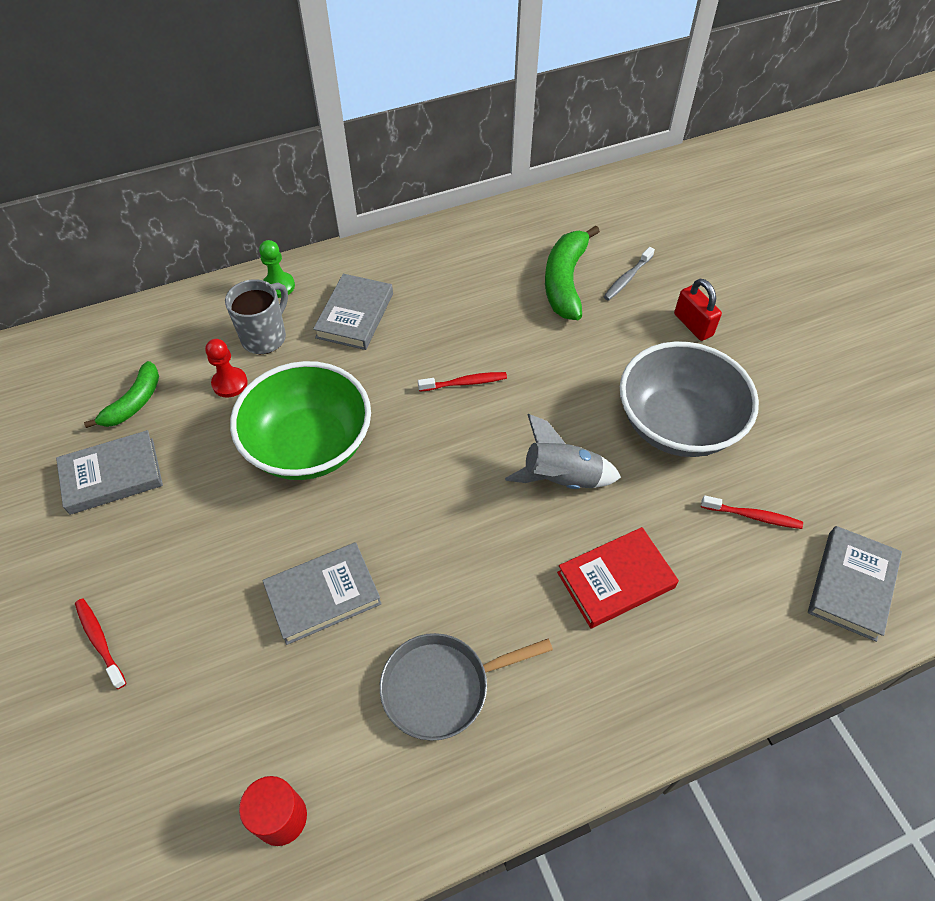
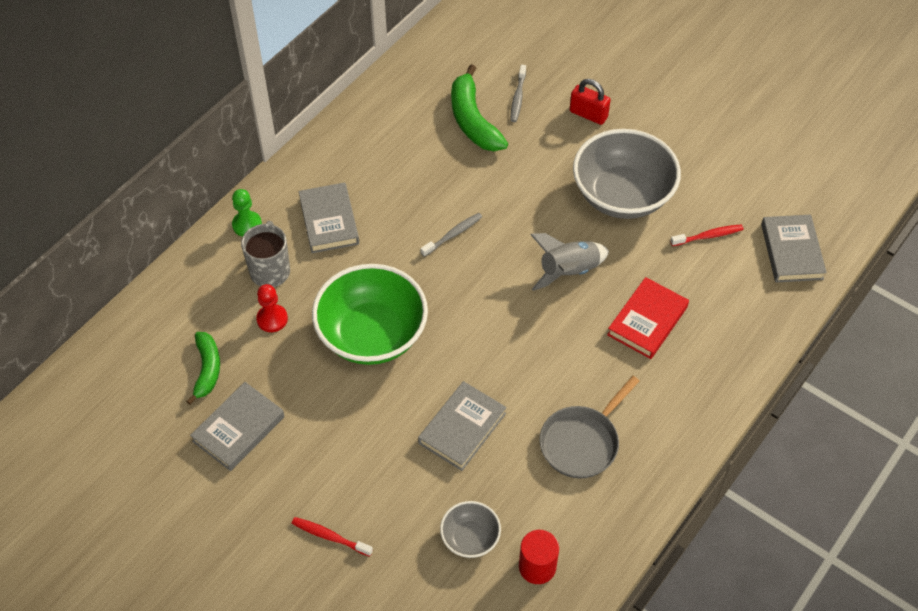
camera: 30 degrees left, 0 degrees up
red toothbrush [418,372,507,392] -> grey toothbrush [421,213,482,257]
none -> grey bowl [440,501,501,558]

